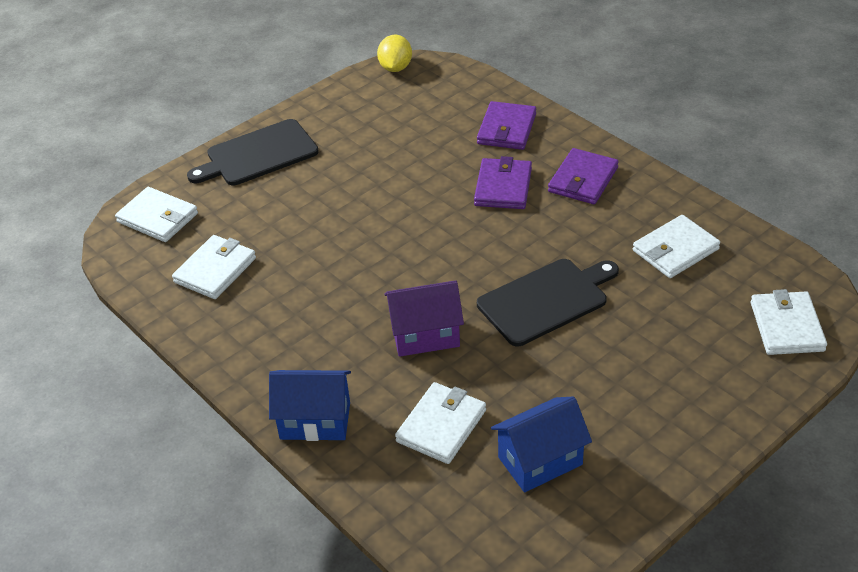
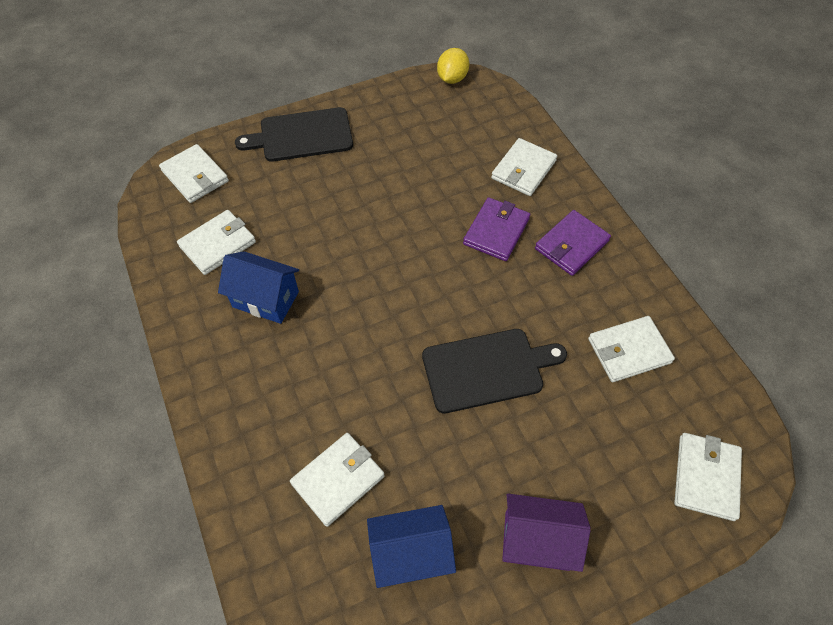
camera: 15 degrees right, 15 degrees up
blue house [269,370,351,441] -> blue house moved to [218,251,299,324]
purple house [384,280,464,357] -> purple house moved to [502,494,591,572]
purple wallet [477,101,536,150] -> white wallet [491,138,557,196]

